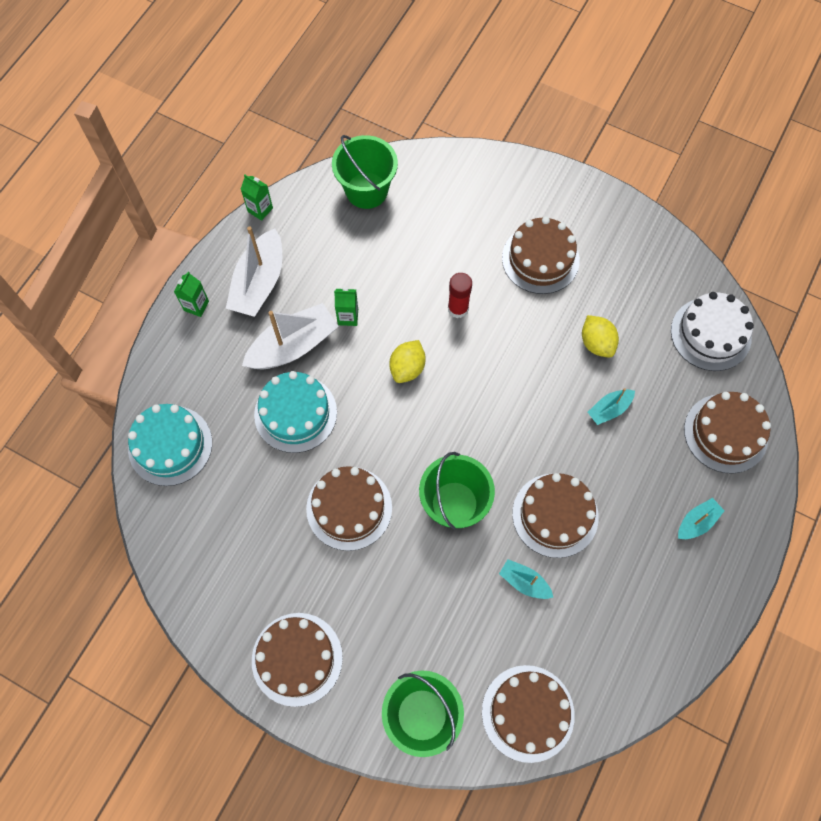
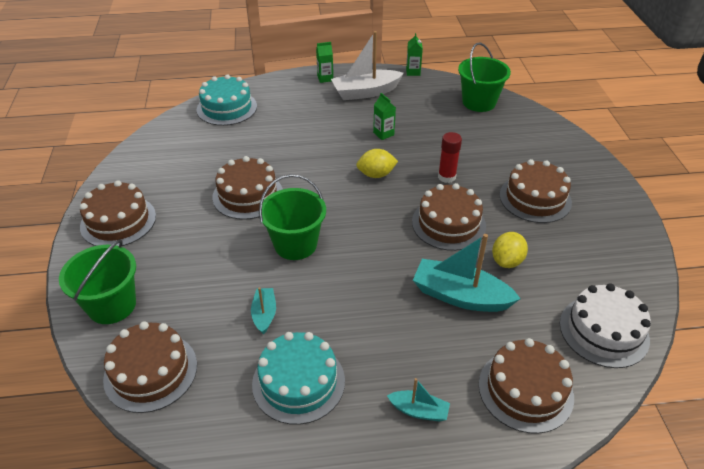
camera: 55 degrees right, 25 degrees down
white boat [242,303,339,369] -> none
turquoise cake [254,371,337,453] -> turquoise cake moved to [252,332,345,425]
brown cake [512,473,599,558] -> brown cake moved to [412,183,486,251]
turquoise boat [588,388,635,425] -> turquoise boat [413,234,521,312], size x1.93

